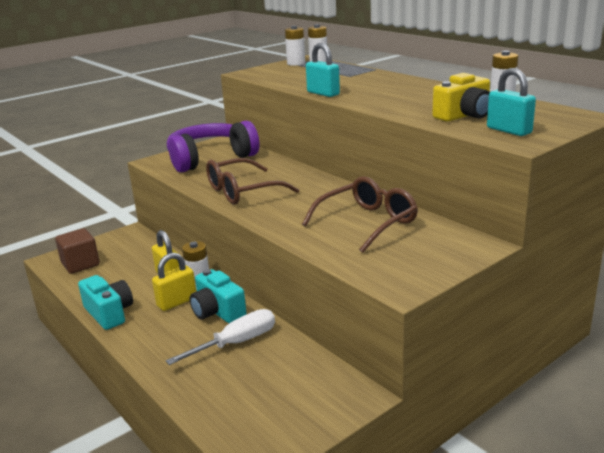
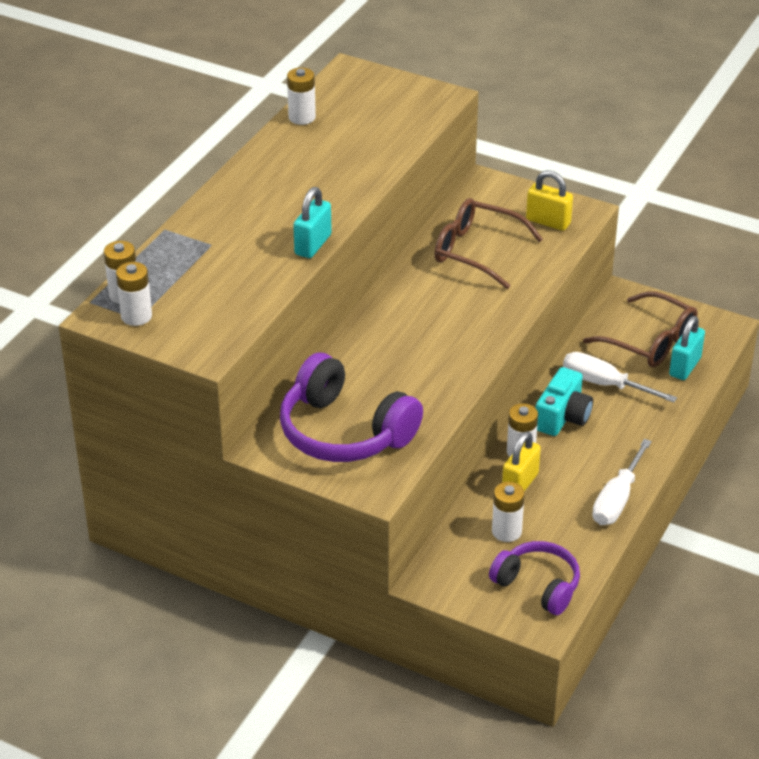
camera: 115 degrees left, 15 degrees up
brown cube [55,228,100,274] -> purple headphones [489,541,580,615]
turquoise camera [78,275,133,330] -> white screwdriver [592,439,652,525]
yellow padlock [152,253,196,311] -> yellow padlock moved to [526,170,573,231]
brown glasses [206,158,299,205] -> brown glasses moved to [583,291,697,367]
yellow camera [432,73,490,122] -> none
turquoise padlock [487,68,536,136] -> turquoise padlock moved to [669,316,705,380]
none -> white battery [492,482,525,542]

